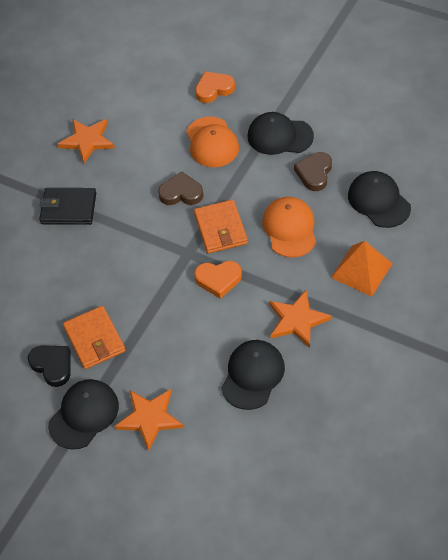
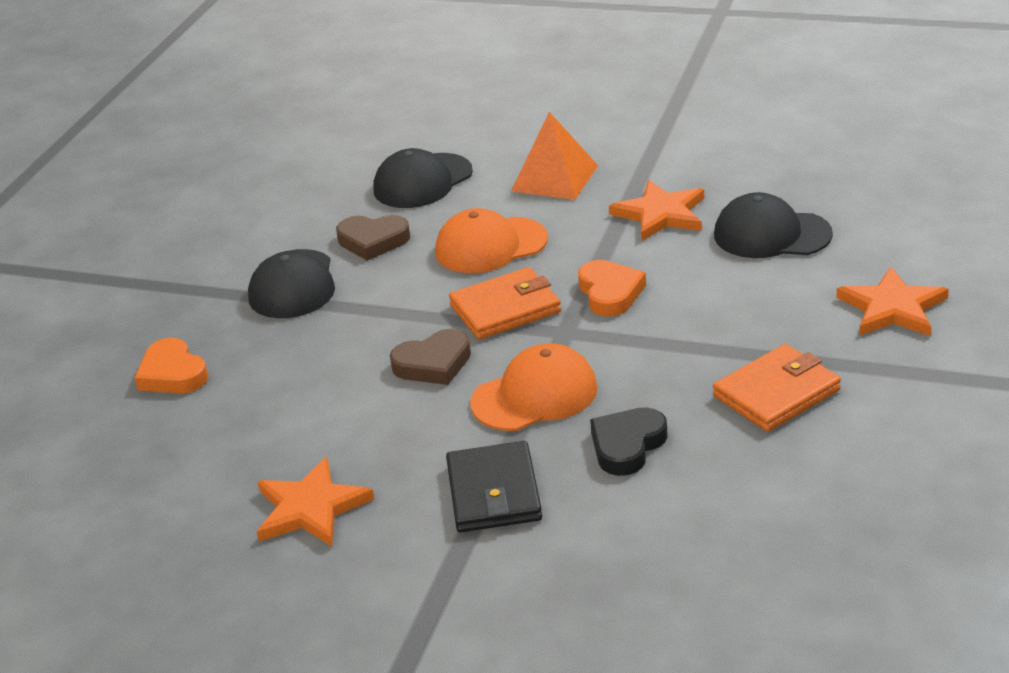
camera: 100 degrees left, 20 degrees down
black heart [28,346,71,387] -> black heart moved to [590,407,668,476]
black cap [48,379,119,450] -> none
brown heart [158,171,203,205] -> brown heart turned 105 degrees counterclockwise [390,329,471,385]
orange cap [186,117,239,167] -> orange cap moved to [470,343,598,431]

